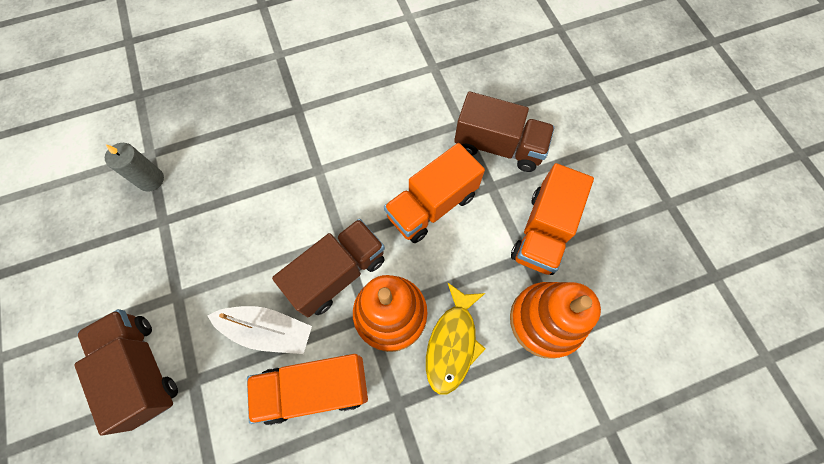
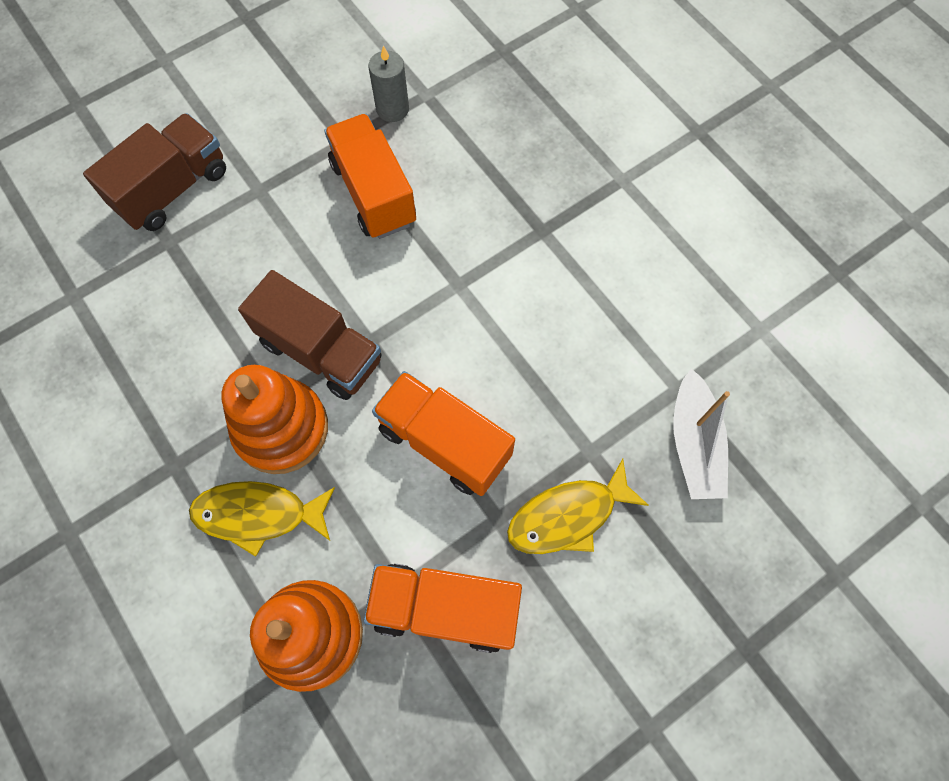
camera: 75 degrees right, 0 degrees up
white boat [207,306,312,354] -> white boat moved to [673,368,730,499]
orange truck [247,354,368,425] -> orange truck moved to [324,114,416,239]
brown truck [454,91,555,172] -> yellow fish [507,459,649,554]

